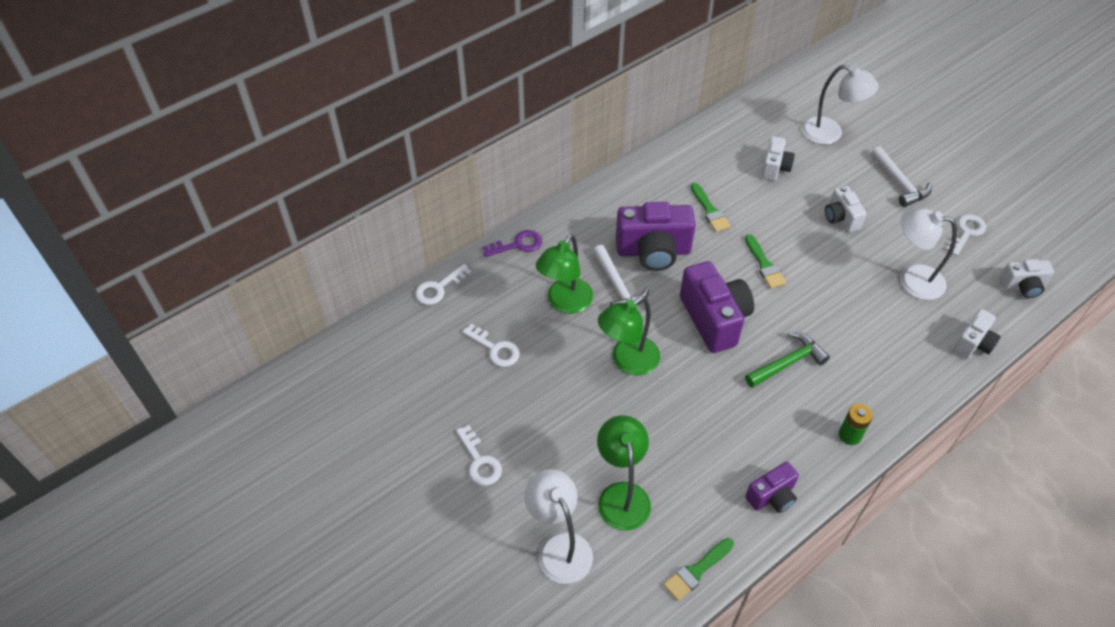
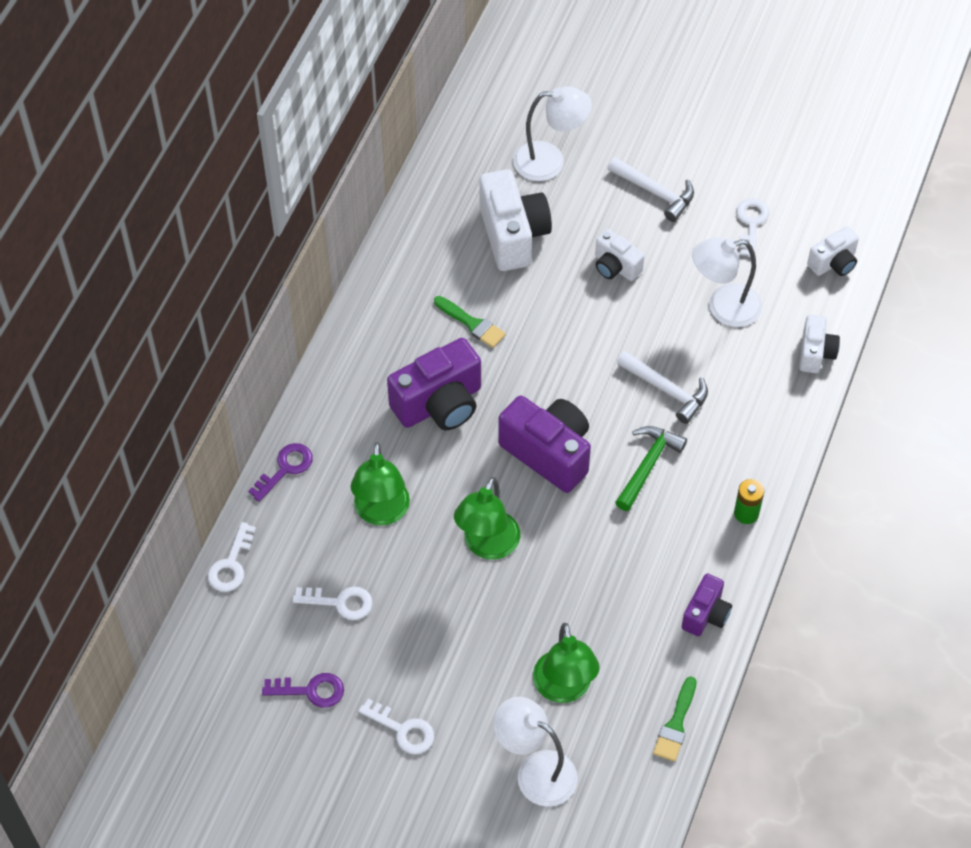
camera: 30 degrees left, 5 degrees up
white hammer [593,245,649,306] -> white hammer moved to [617,351,708,424]
green lamp [597,415,651,531] -> green lamp turned 150 degrees counterclockwise [533,623,600,703]
green brush [745,234,786,289] -> none
white camera [761,136,795,181] -> white camera [479,169,552,271], size x1.78
none -> purple key [262,673,344,708]

